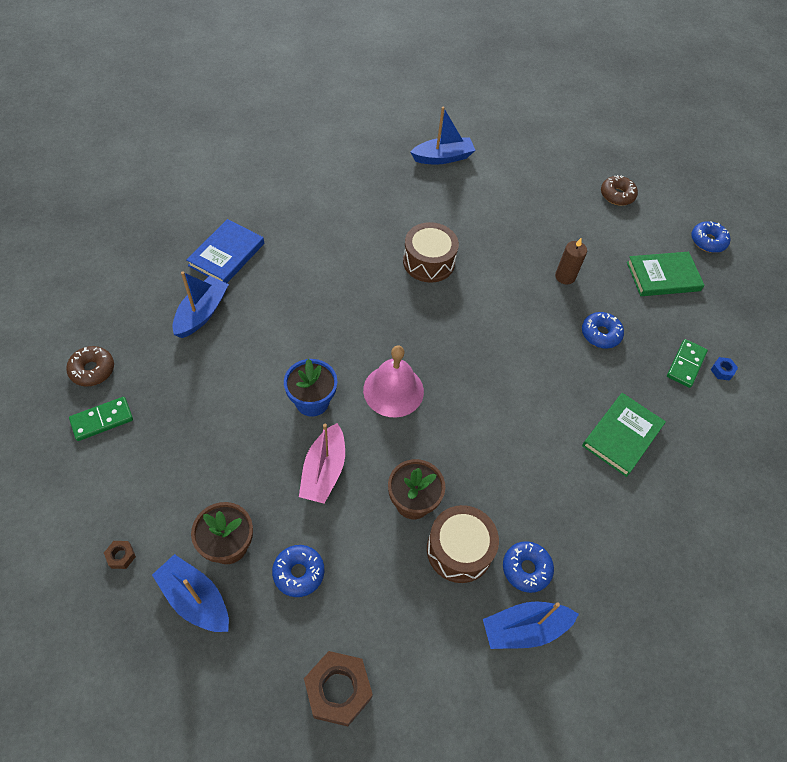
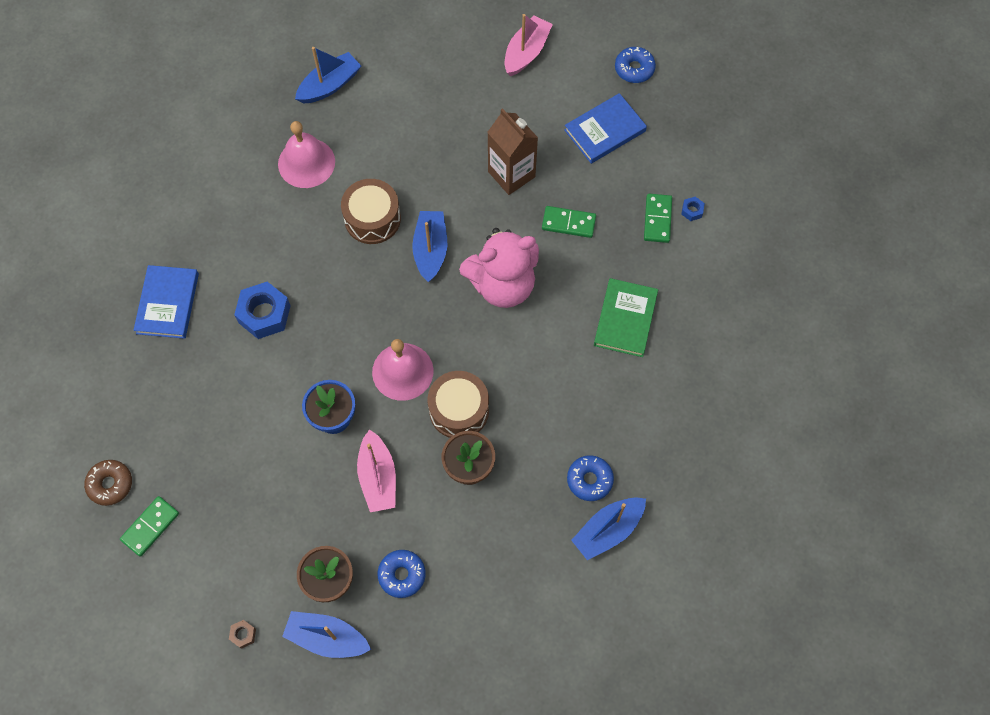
camera: 20 degrees left, 10 degrees up
blue boat [172,272,229,338] -> blue boat moved to [412,211,447,282]
brown nut [304,651,373,726] -> none
brown drum [427,505,499,583] -> brown drum moved to [428,371,489,438]
brown candle [555,238,587,285] -> brown carton [487,108,538,195]
blue donut [582,312,624,348] -> green domino [542,206,596,238]
brown donut [601,175,638,206] -> pink boat [505,14,553,76]
green book [627,252,705,296] -> blue book [564,93,647,164]
none -> blue nut [234,282,290,339]
none -> pink bell [278,121,335,188]
none -> pink teddy bear [459,228,539,308]

